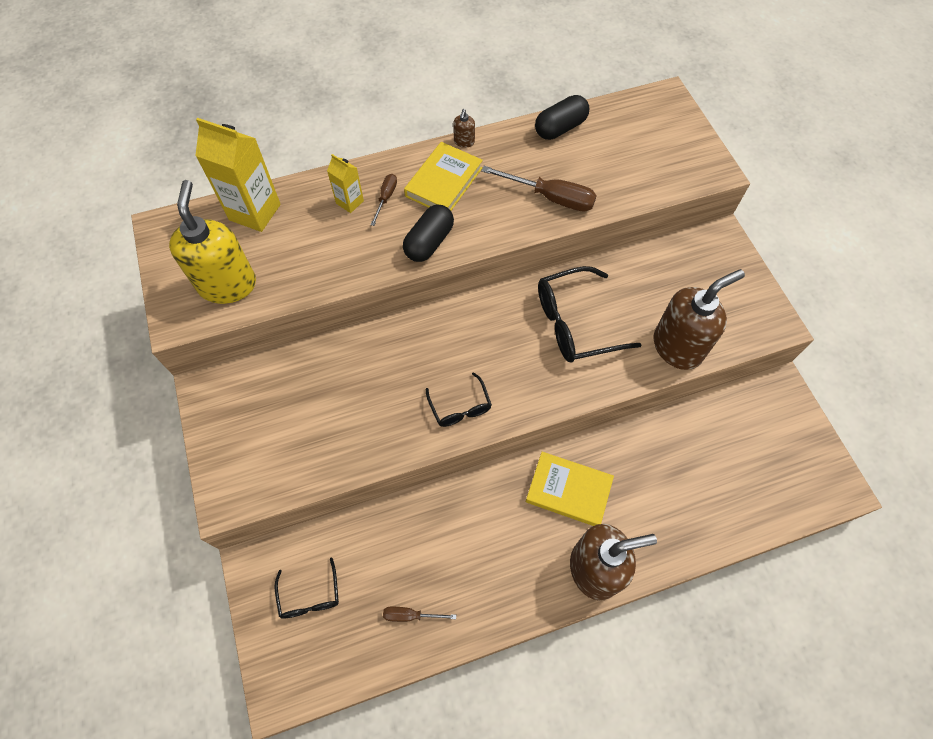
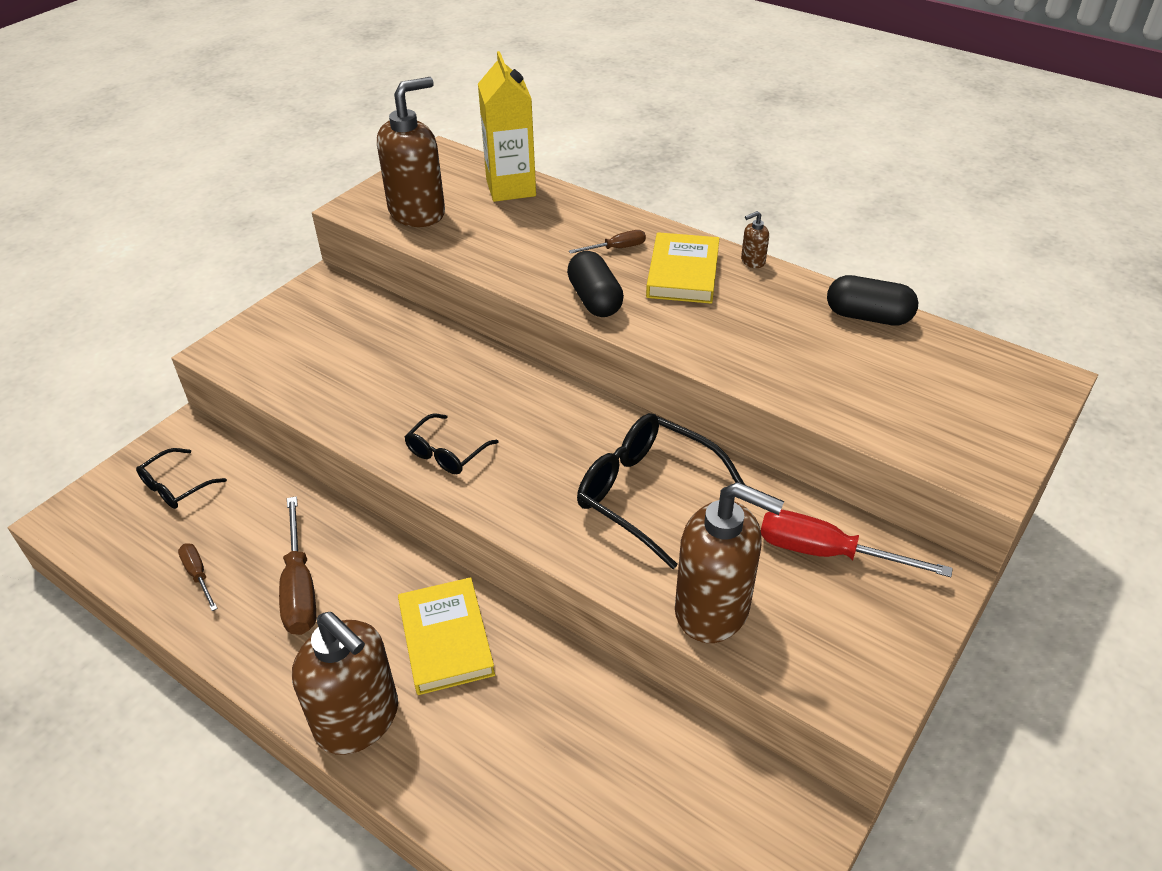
camera: 55 degrees right, 20 degrees down
yellow soap dispenser [169,180,256,304] -> brown soap dispenser [377,77,445,227]
yellow carton [327,154,364,213] -> none
black capsule [403,204,454,262] -> black capsule turned 75 degrees clockwise [567,251,624,317]
yellow book [404,142,483,211] -> yellow book turned 75 degrees counterclockwise [646,232,720,304]
brown screwdriver [481,166,597,212] -> brown screwdriver moved to [279,496,316,635]
none -> red screwdriver [761,510,953,577]

